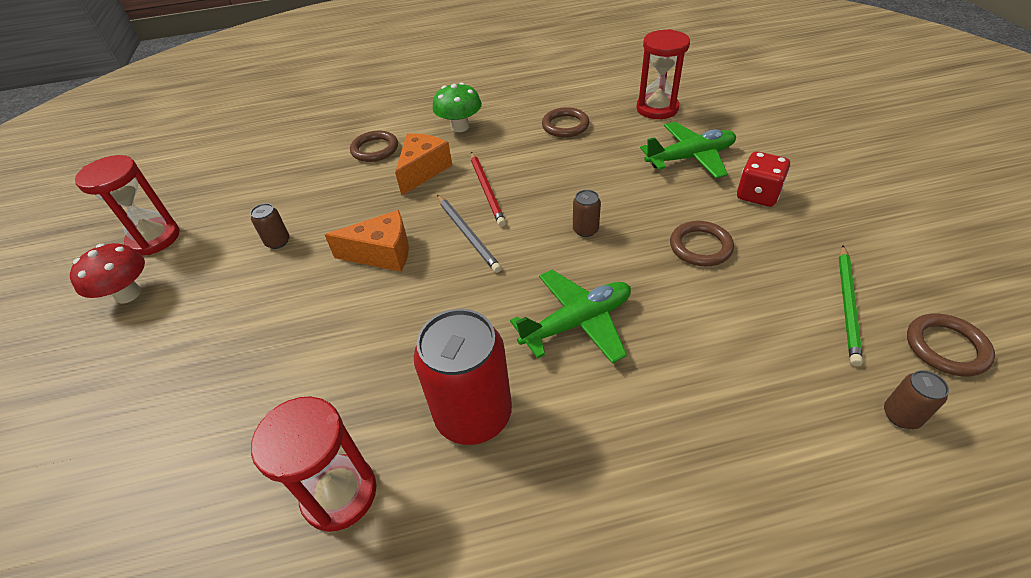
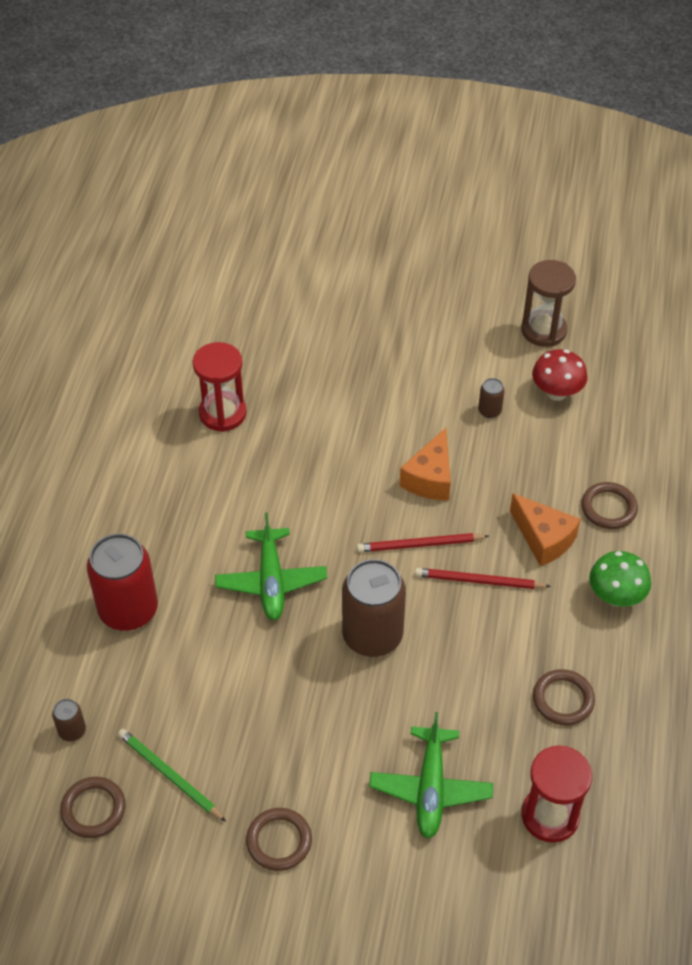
camera: 110 degrees right, 5 degrees up
red mushroom [70,243,145,303] -> red mushroom moved to [532,349,587,401]
red hourglass [75,155,179,255] -> brown hourglass [521,260,576,347]
red can [414,309,512,445] -> red can moved to [87,534,158,631]
grey pencil [437,195,502,273] -> red pencil [357,533,489,552]
brown can [573,190,601,237] -> brown can [342,559,406,657], size x2.28
brown ring [670,221,734,266] -> brown ring moved to [246,808,312,871]
red dice [737,152,790,207] -> none

